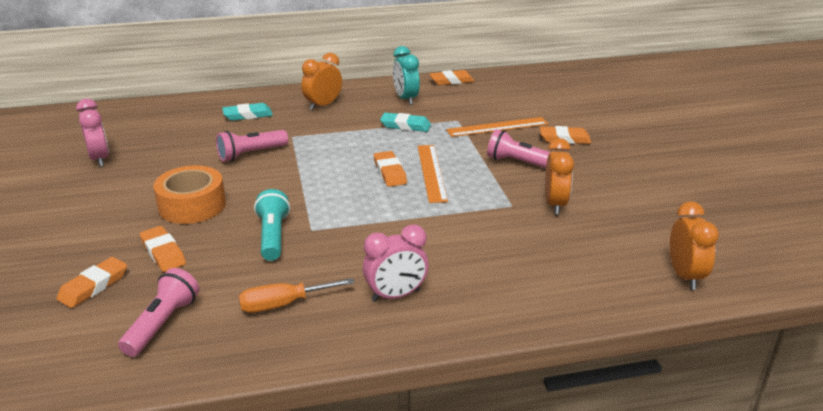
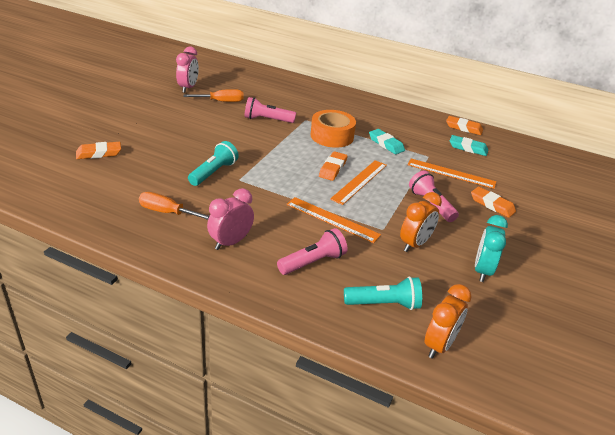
camera: 35 degrees right, 5 degrees up
pink flashlight [118,268,199,357] -> pink flashlight moved to [277,228,348,275]
orange eraser [140,226,186,272] -> none
orange tape [153,165,226,224] -> orange tape moved to [311,110,356,148]
turquoise eraser [222,103,273,121] -> turquoise eraser moved to [450,135,488,156]
orange clock [301,53,342,111] -> none
pink clock [363,225,429,302] -> pink clock turned 120 degrees clockwise [207,188,254,250]
turquoise clock [393,46,420,105] -> turquoise clock moved to [475,215,508,282]
none -> orange screwdriver [183,89,244,102]
none -> orange ruler [286,197,381,243]
none -> turquoise flashlight [344,276,422,310]

